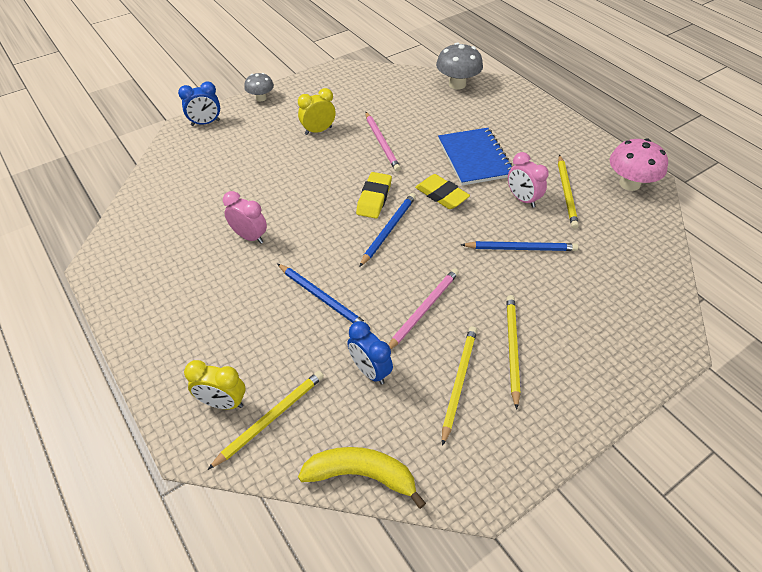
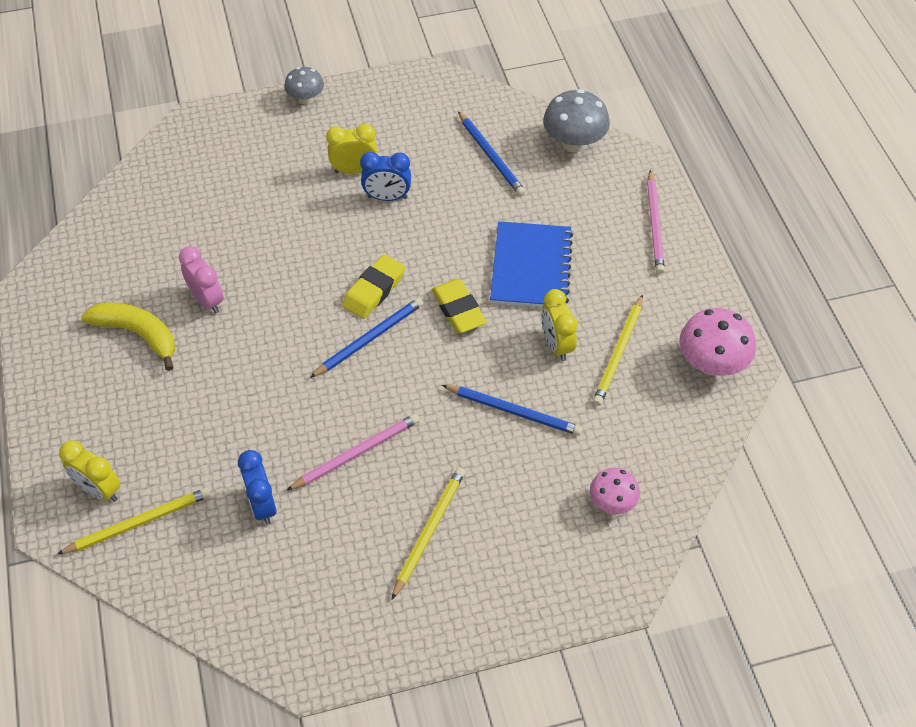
camera: 20 degrees right, 5 degrees up
blue clock [178,82,220,126] -> blue clock moved to [360,152,411,201]
blue pencil [278,264,368,324] -> blue pencil moved to [458,112,525,196]
yellow banana [298,447,426,509] -> yellow banana moved to [81,302,175,371]
pink pencil [365,112,401,172] -> pink pencil moved to [647,170,665,274]
yellow pencil [442,326,477,446] -> none
pink clock [508,152,549,208] -> yellow clock [541,289,577,361]
none -> pink mushroom [590,468,640,514]

